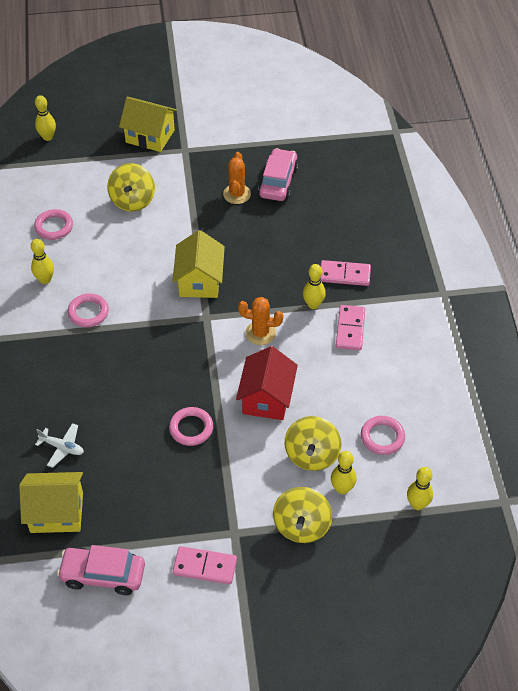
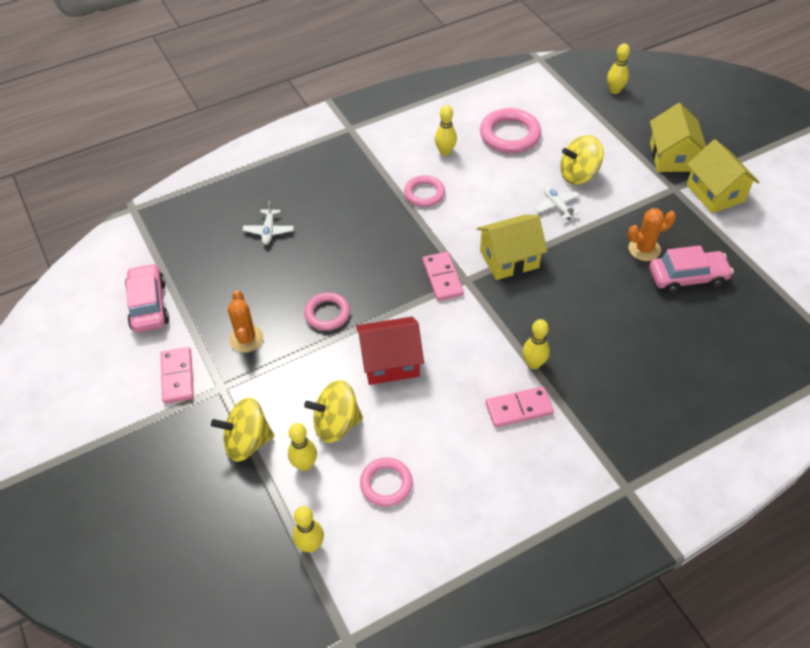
camera: 70 degrees right, 0 degrees up
yellow house [19,472,83,533] -> yellow house moved to [687,139,759,213]
pink ring [34,209,73,240] -> pink ring [480,108,541,153], size x1.57
orange cactus [238,297,283,345] -> orange cactus moved to [228,290,264,353]
pink domino [321,260,371,286] -> pink domino moved to [422,252,464,301]
none -> white plane [535,187,580,220]

